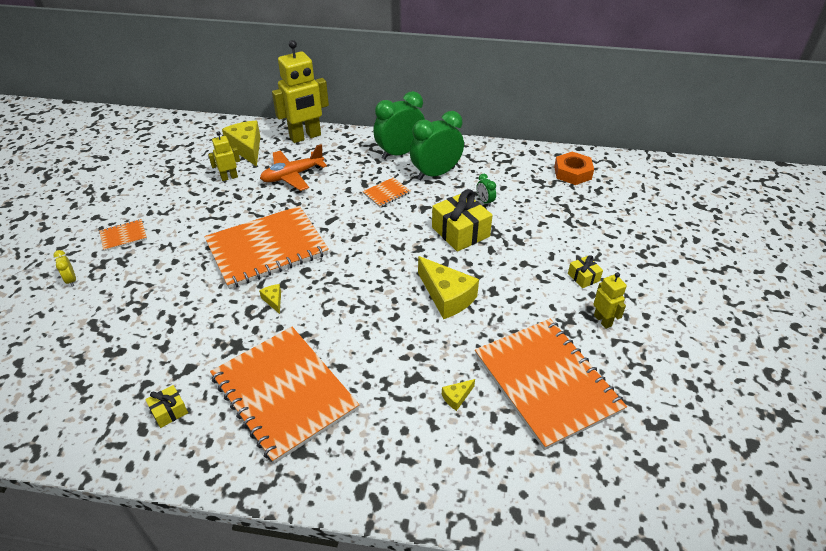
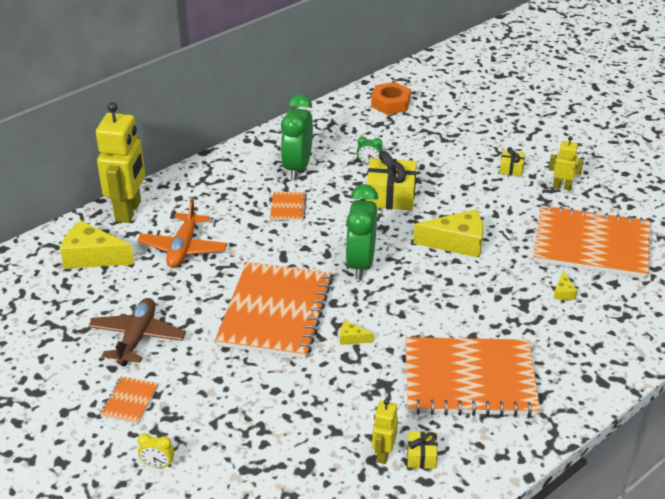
camera: 50 degrees left, 5 degrees down
yellow robot [208,131,240,181] -> yellow robot moved to [372,399,398,464]
green clock [373,91,425,159] -> green clock moved to [345,184,378,280]
none -> brown plane [88,298,186,366]

